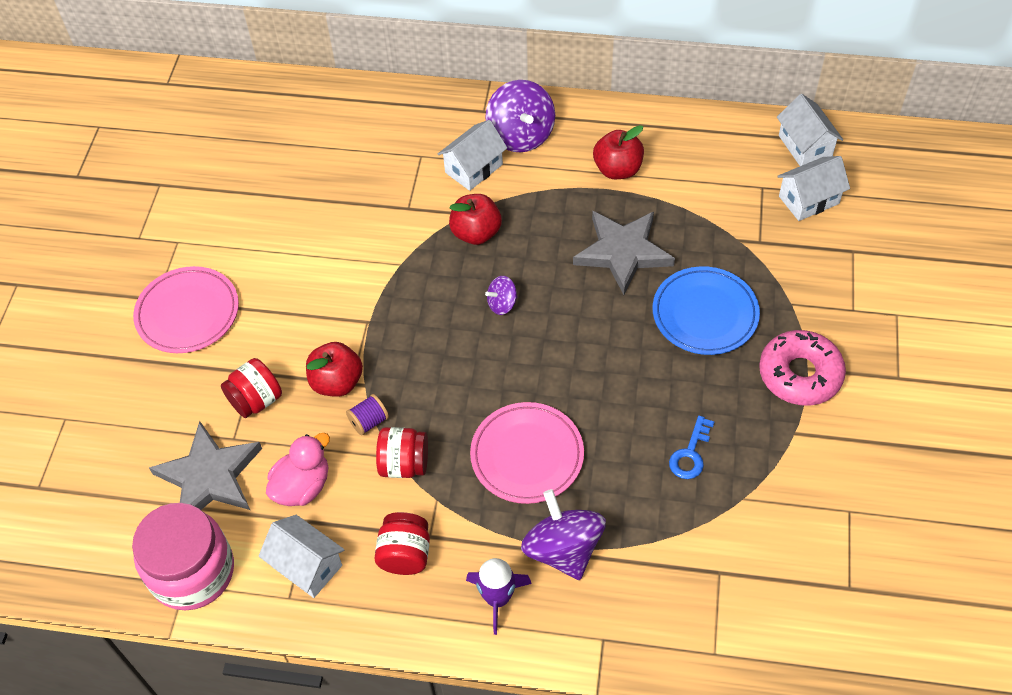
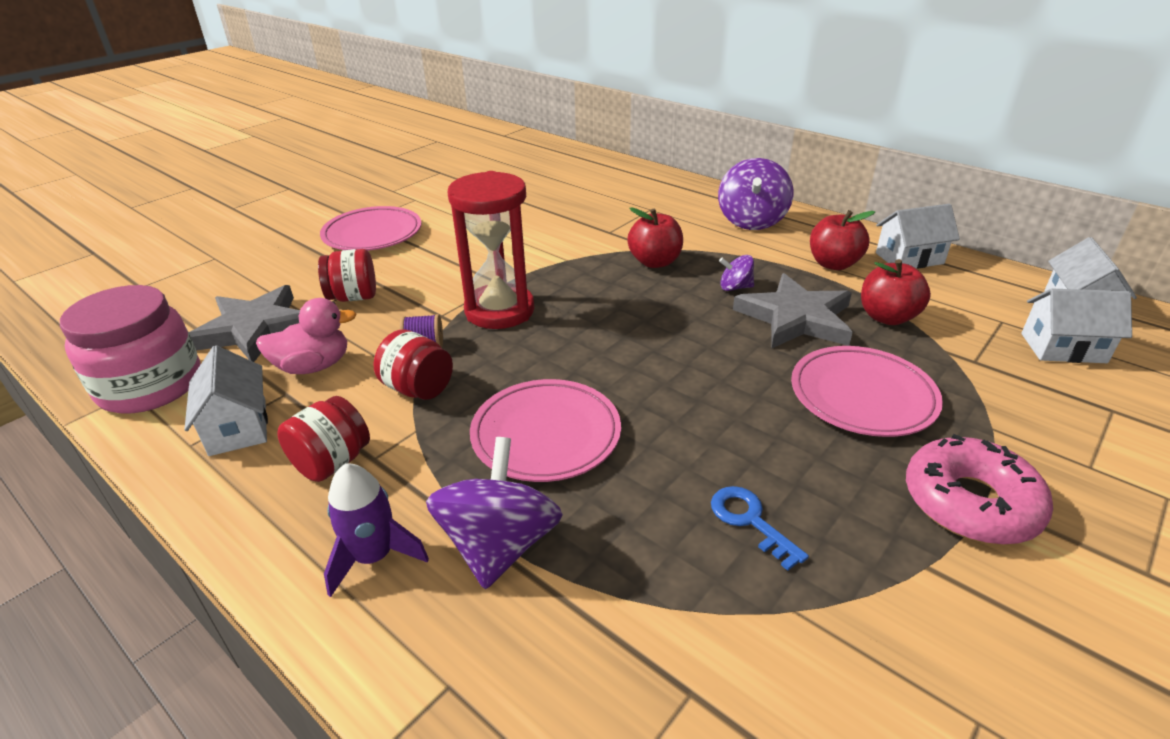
camera: 30 degrees right, 20 degrees down
red apple [306,342,363,397] -> red apple moved to [861,259,931,325]
white house [438,120,507,191] -> white house moved to [876,204,960,269]
purple spinning top [485,276,517,315] -> purple spinning top moved to [719,255,754,291]
blue plate [653,266,760,355] -> pink plate [791,346,943,437]
blue key [669,416,714,479] -> blue key turned 90 degrees clockwise [711,486,809,571]
none -> red hourglass [448,171,534,329]

